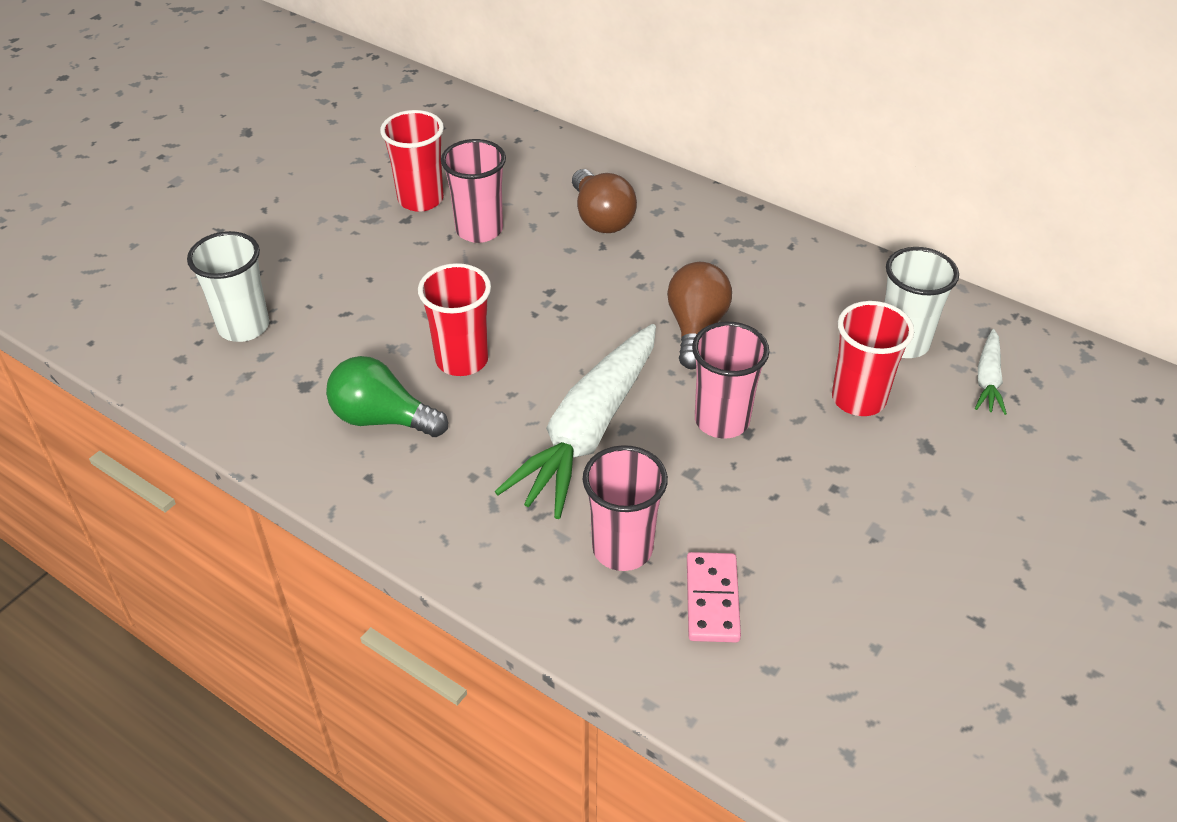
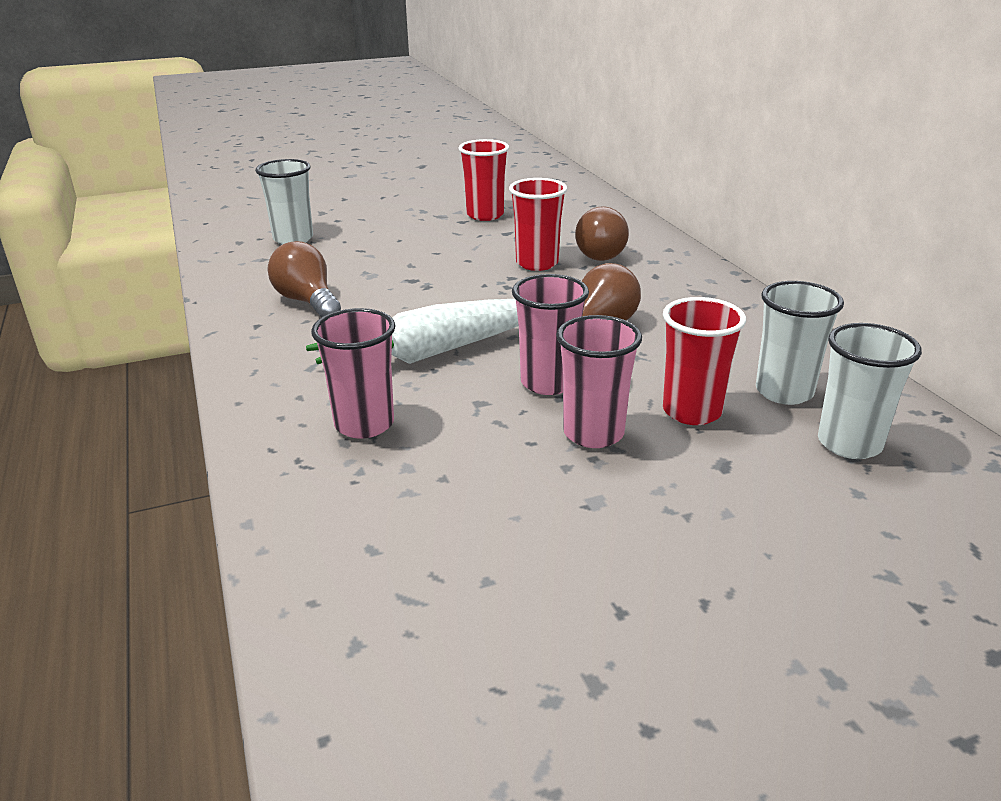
camera: 35 degrees right, 15 degrees down
green light bulb [326,356,448,437] -> brown light bulb [268,241,341,318]
red cup [418,263,491,376] -> red cup moved to [509,178,567,271]
pink cup [441,139,506,243] -> pink cup moved to [556,315,642,448]
pink domino [687,552,741,642] -> none
white carrot [975,329,1007,415] -> white cup [818,323,922,459]

